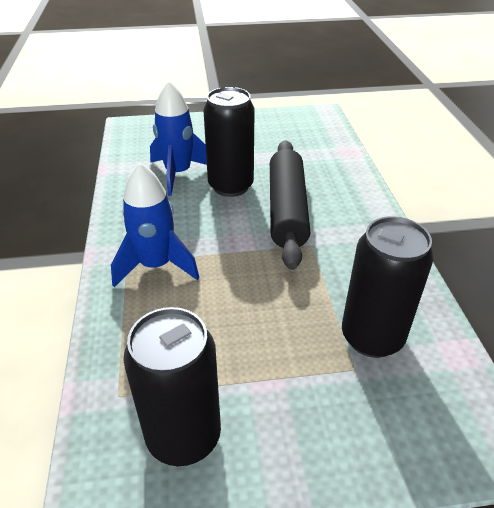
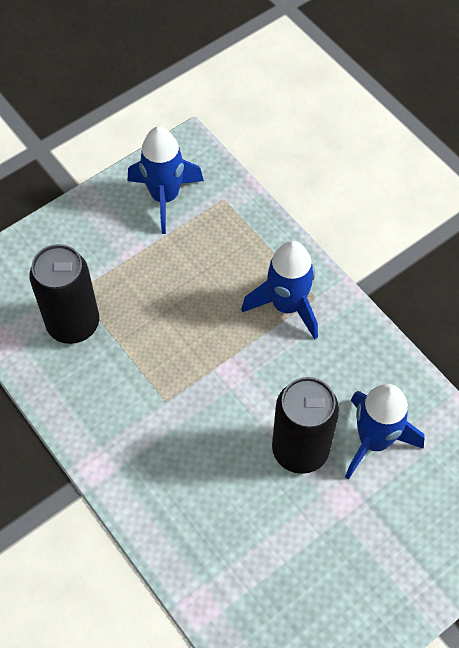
camera: 150 degrees right, 20 degrees up
black can [123,307,221,466] -> blue rocket [127,126,204,234]
black rolling pin [270,140,311,270] -> none

